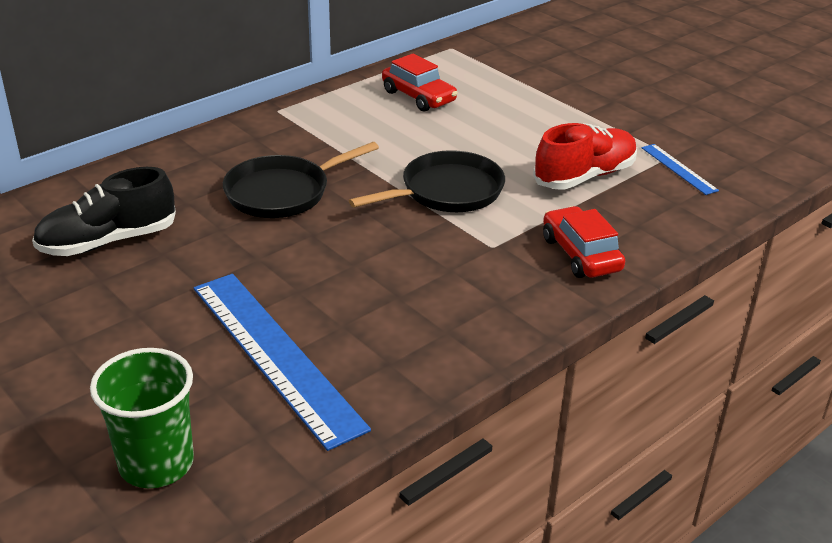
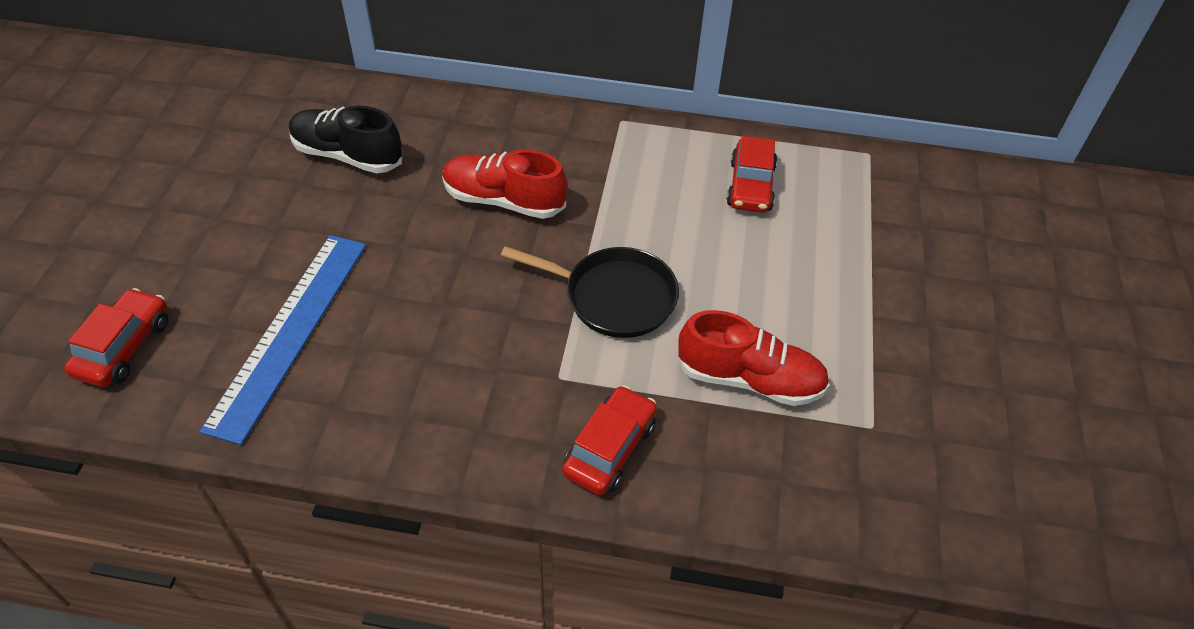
camera: 50 degrees right, 15 degrees up
green cup [90,348,194,488] -> red car [64,288,168,387]
black pan [223,142,379,218] -> red shoe [442,150,567,219]
blue ruler [641,144,719,195] -> none

